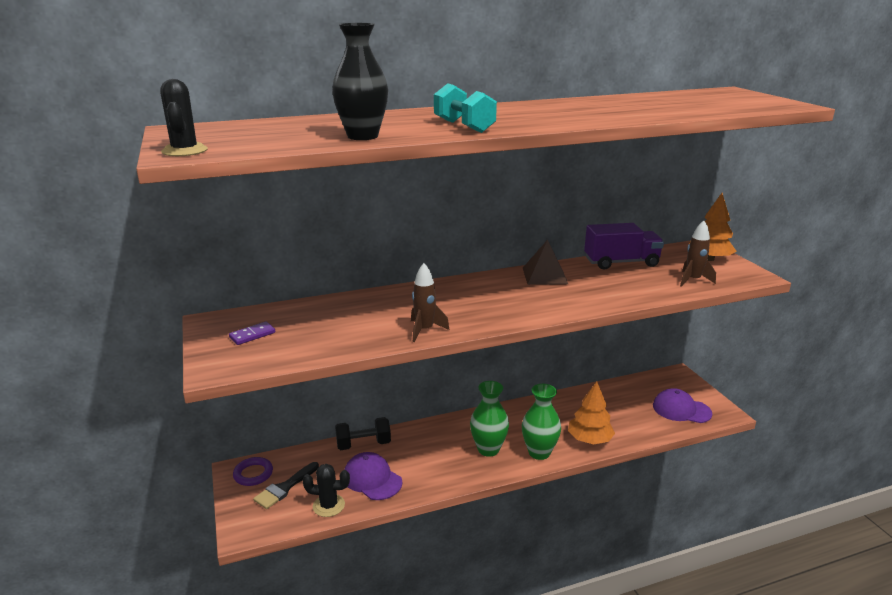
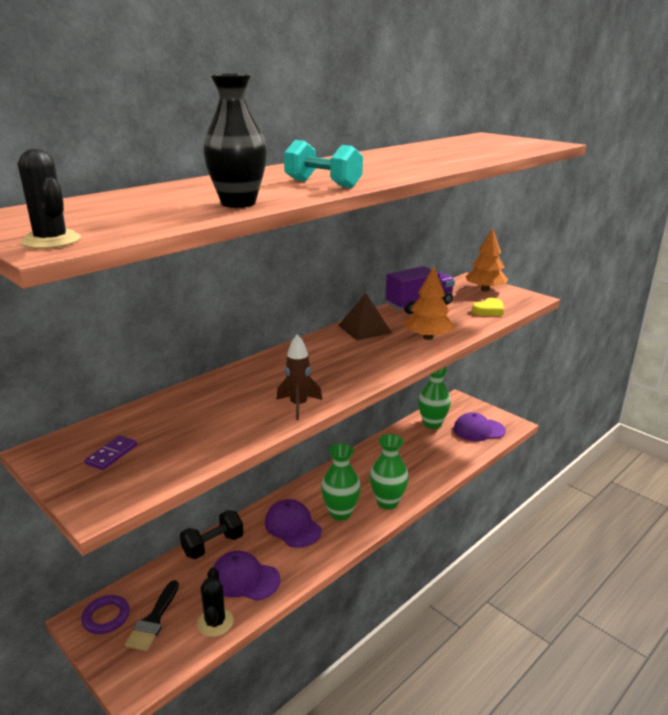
camera: 25 degrees left, 0 degrees up
black cactus [302,464,350,517] -> black cactus turned 75 degrees counterclockwise [197,568,233,637]
orange tree [568,381,615,445] -> orange tree moved to [404,266,453,340]
brown rocket [680,220,716,287] -> yellow heart [472,298,504,316]
none -> purple cap [265,499,322,548]
none -> green vase [418,367,451,429]

